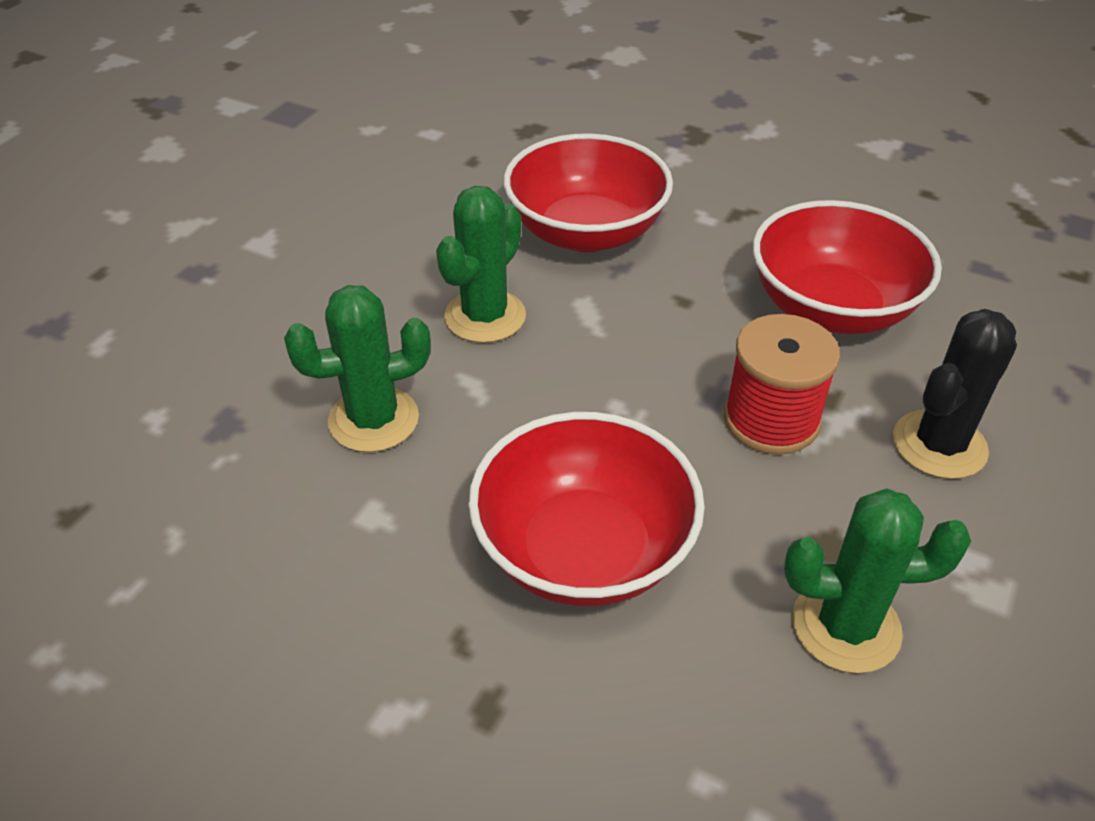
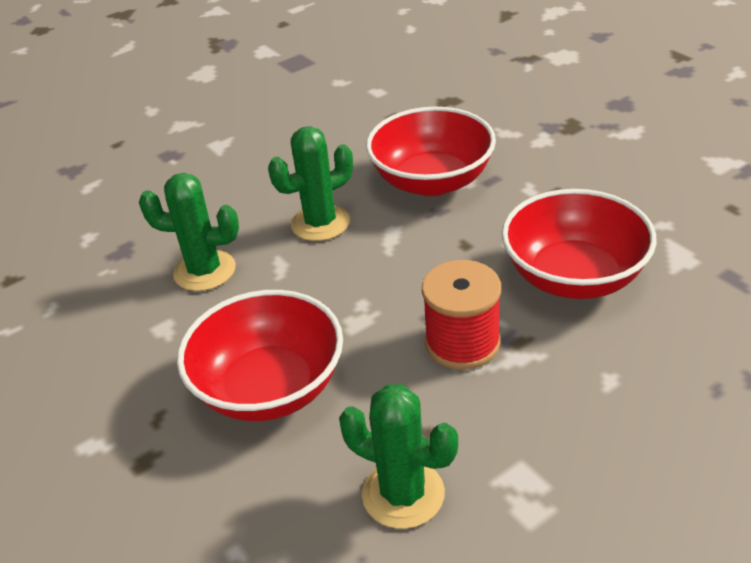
camera: 30 degrees right, 5 degrees down
black cactus [893,309,1017,479] -> none

